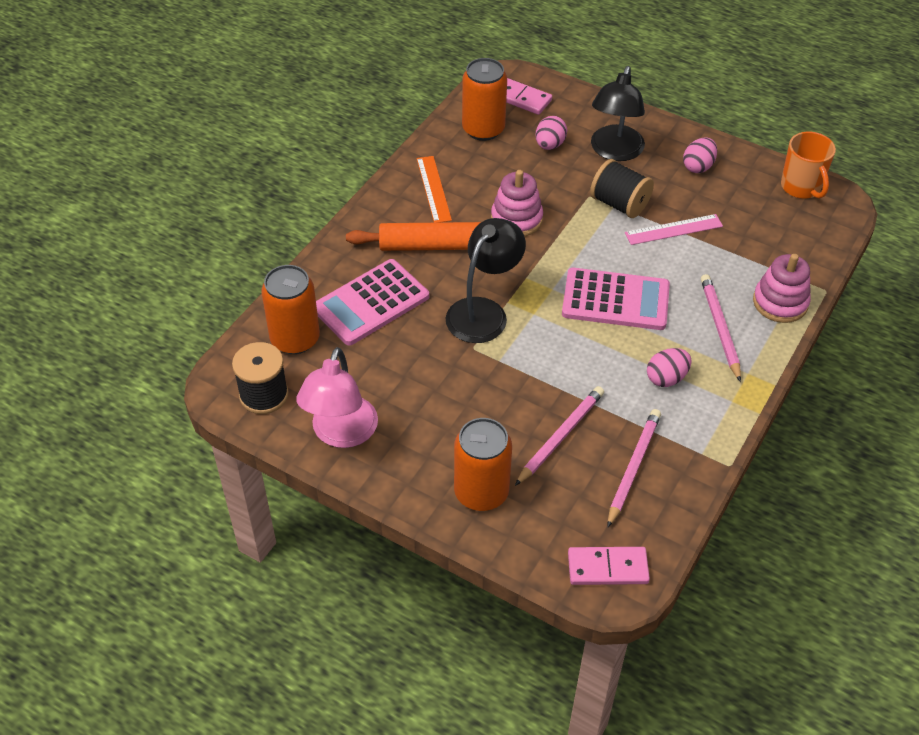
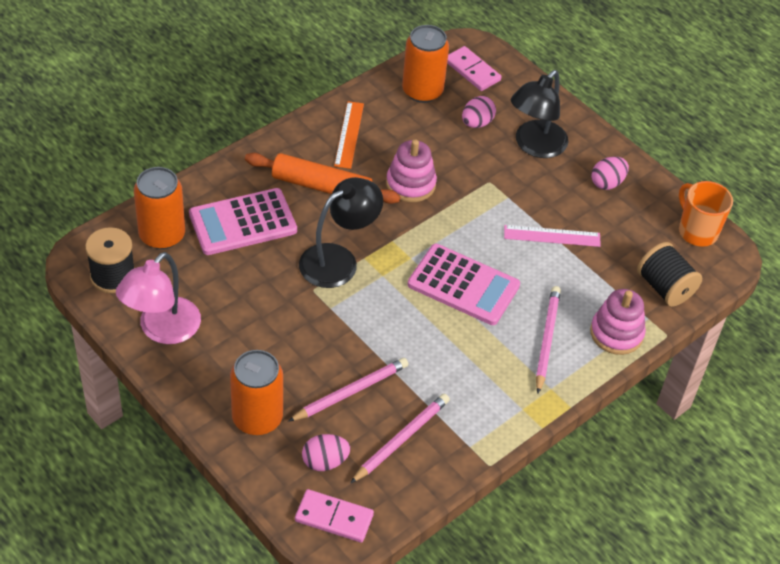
camera: 15 degrees right, 0 degrees up
black spool [590,159,654,218] -> black spool moved to [637,242,702,307]
pink egg [647,348,692,387] -> pink egg moved to [302,434,350,471]
orange mug [781,132,836,199] -> orange mug turned 150 degrees clockwise [679,181,733,246]

